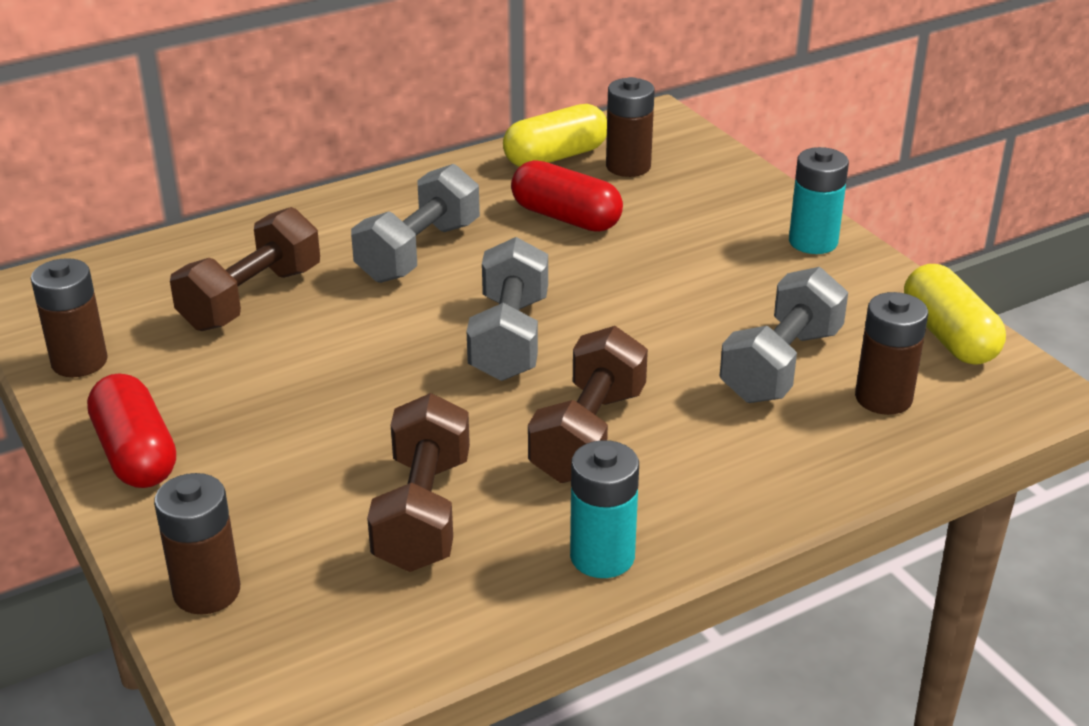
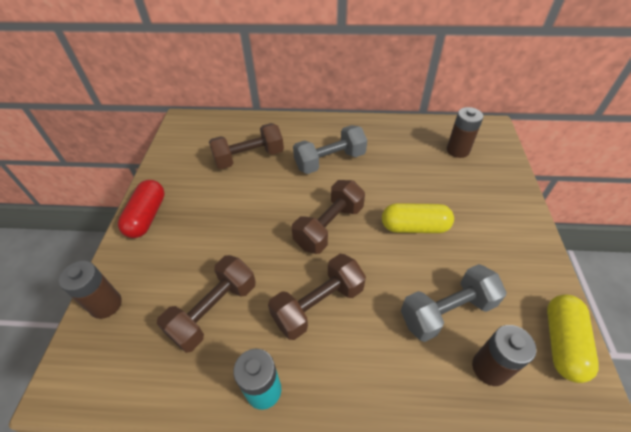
camera: 35 degrees right, 15 degrees up
brown battery [31,258,108,377] -> none
grey dumbbell [467,237,548,381] -> brown dumbbell [292,180,365,254]
yellow capsule [503,104,607,167] -> yellow capsule moved to [382,203,454,233]
red capsule [511,160,623,232] -> none
turquoise battery [789,147,849,254] -> none

